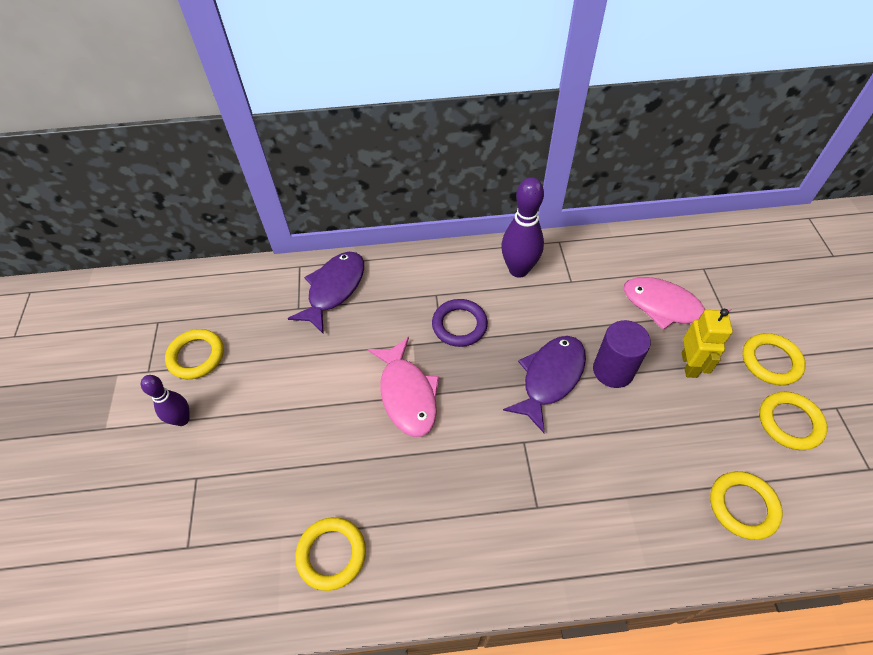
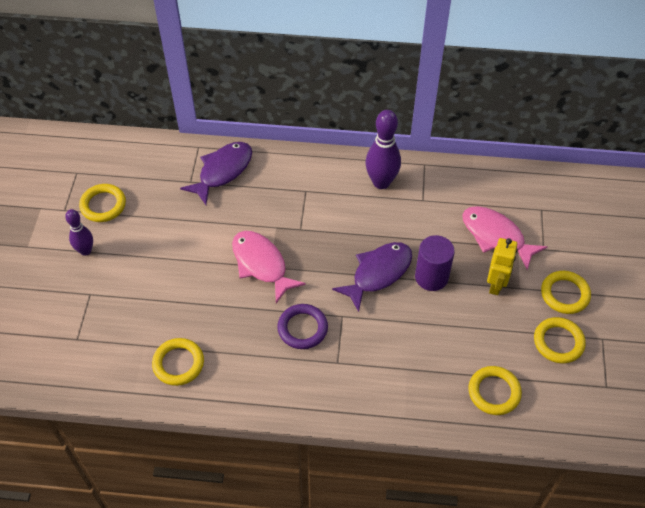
camera: 10 degrees right, 0 degrees up
pink fish [368,337,439,437] -> pink fish turned 150 degrees clockwise [232,231,306,303]
purple ring [432,299,488,347] -> purple ring moved to [277,304,328,349]

